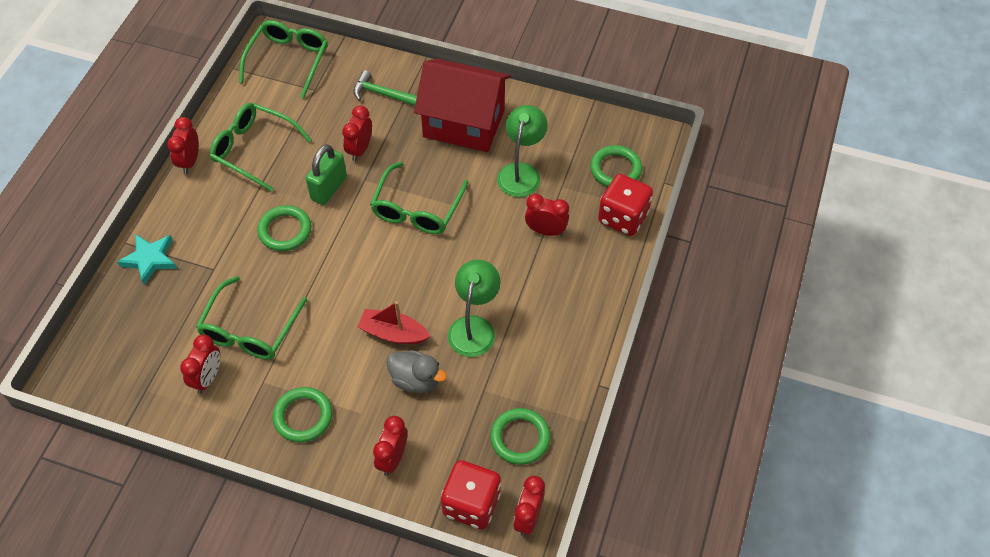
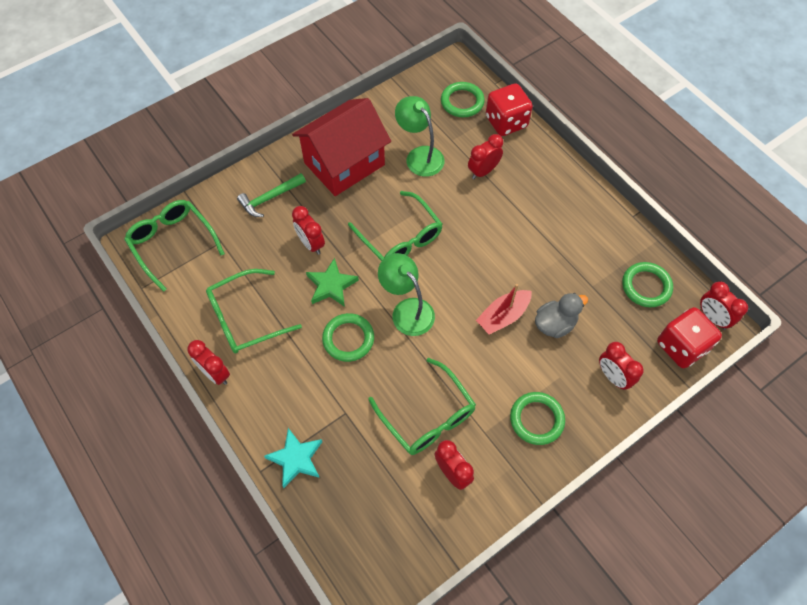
camera: 55 degrees left, 5 degrees up
green padlock [306,144,347,205] -> green star [306,258,359,307]
green lamp [448,259,500,357] -> green lamp moved to [378,253,435,336]

